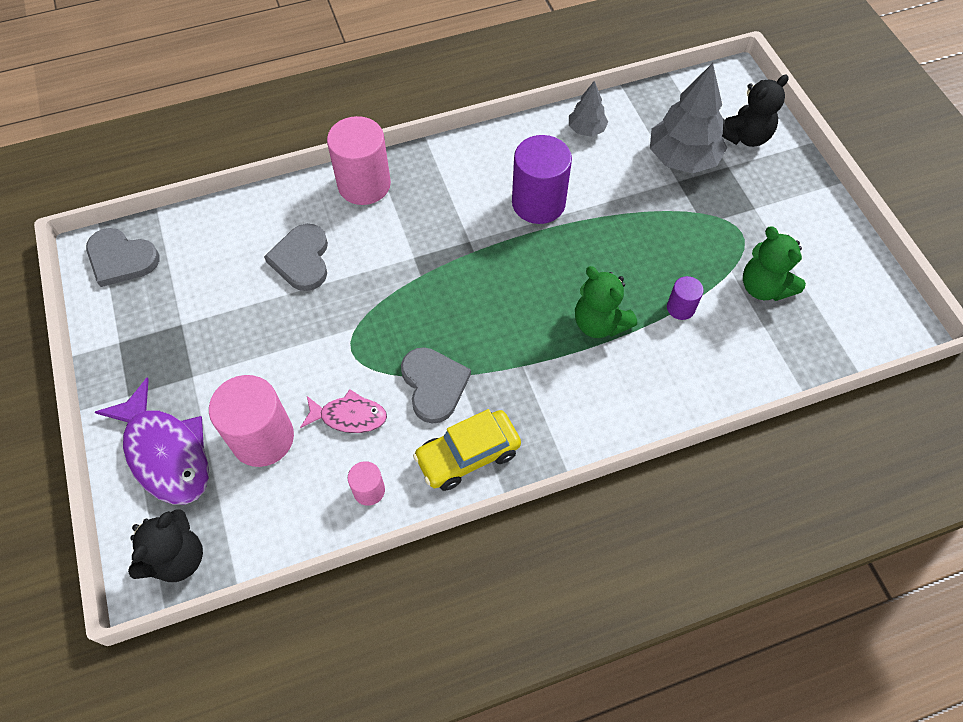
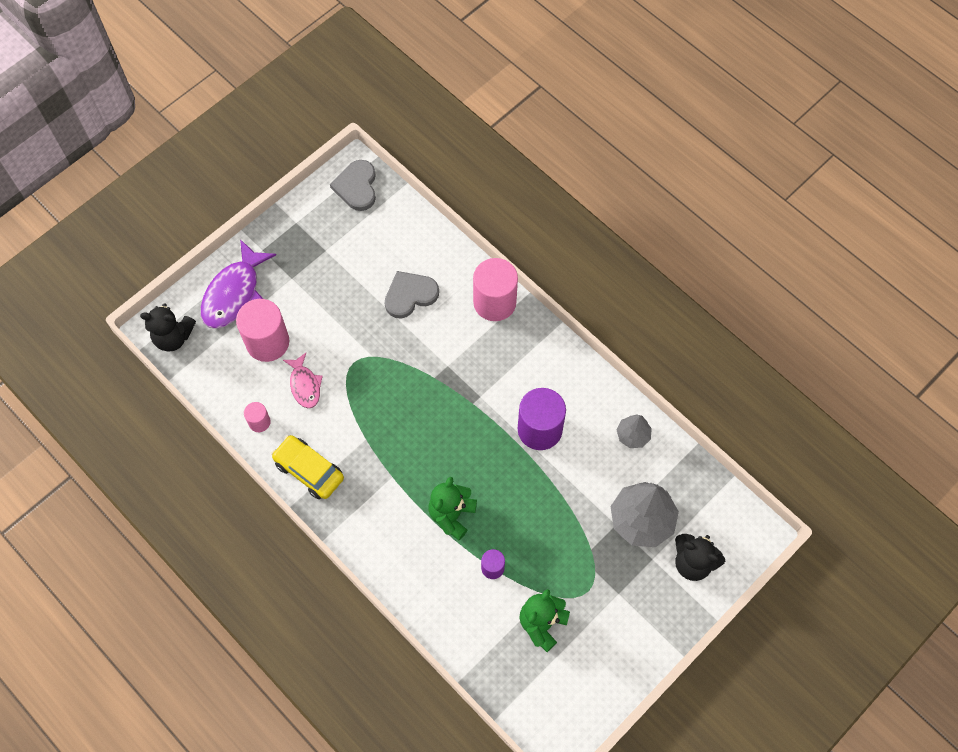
camera: 65 degrees right, 5 degrees up
grey heart [401,347,471,424] -> none

